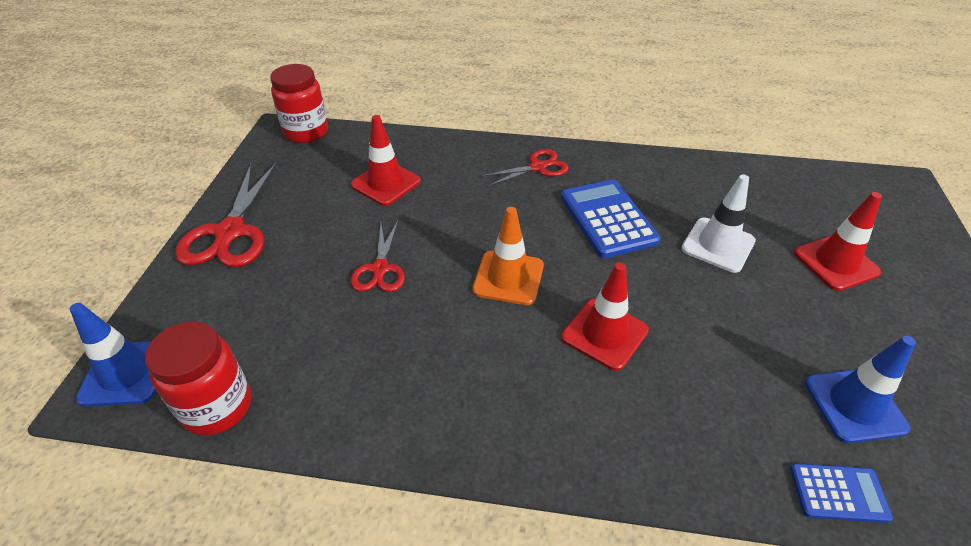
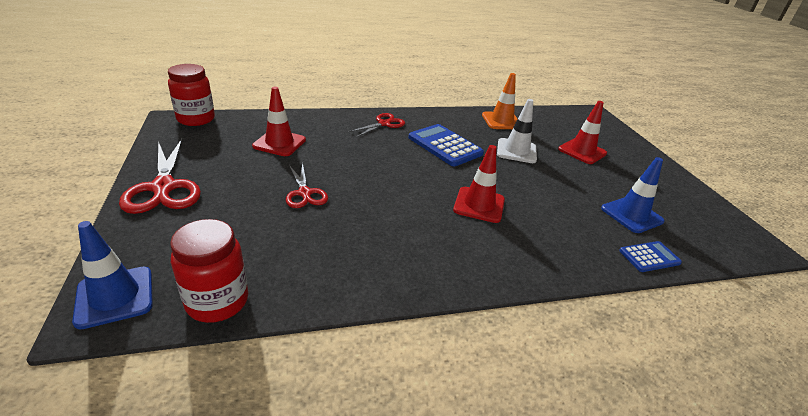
camera: 25 degrees left, 10 degrees down
orange traffic cone [473,207,544,305] -> orange traffic cone moved to [482,73,518,129]

